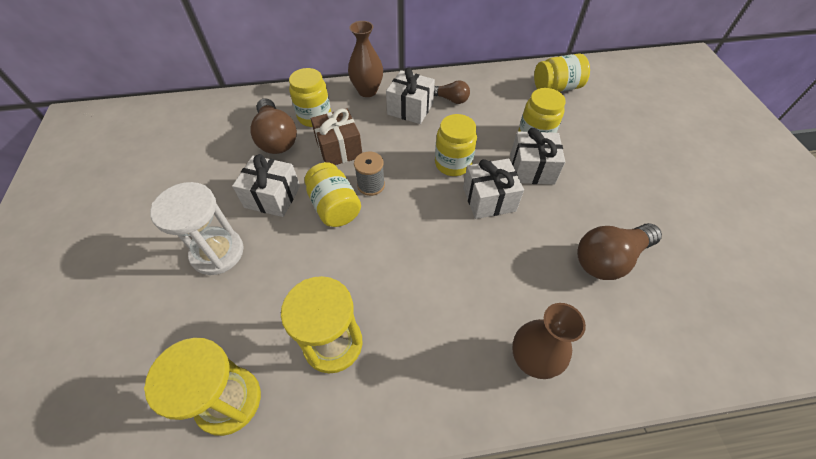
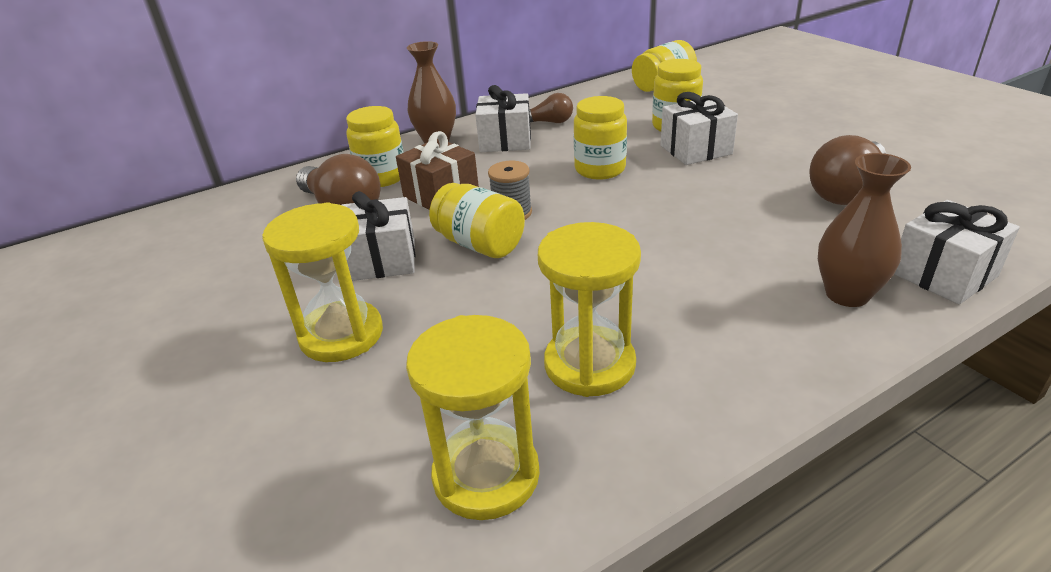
camera: 20 degrees left, 20 degrees down
white hourglass [150,182,244,275] -> yellow hourglass [262,202,383,362]
white gift [463,158,524,219] -> white gift moved to [894,200,1020,304]

